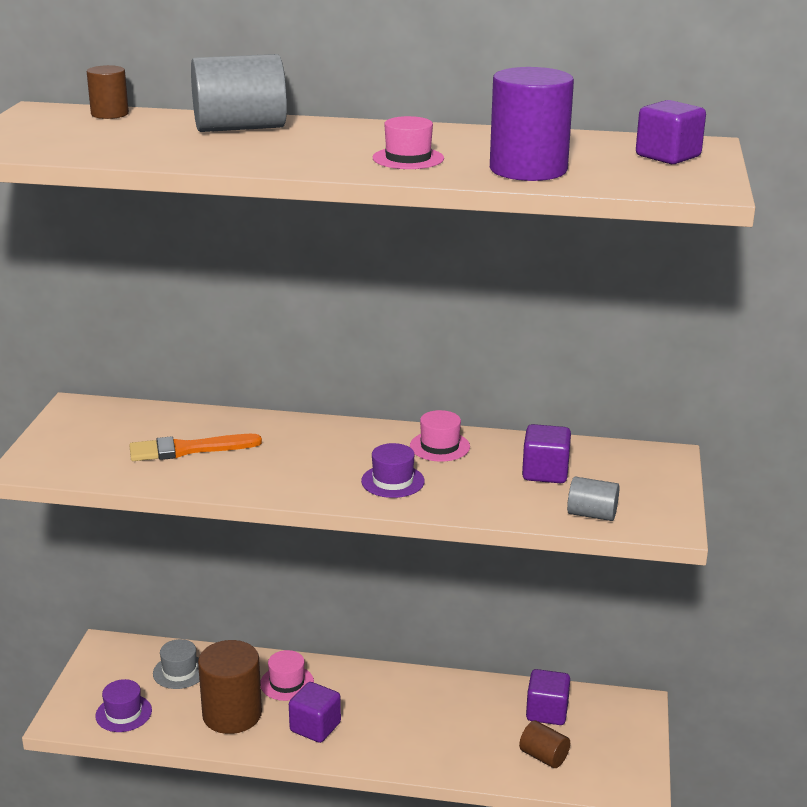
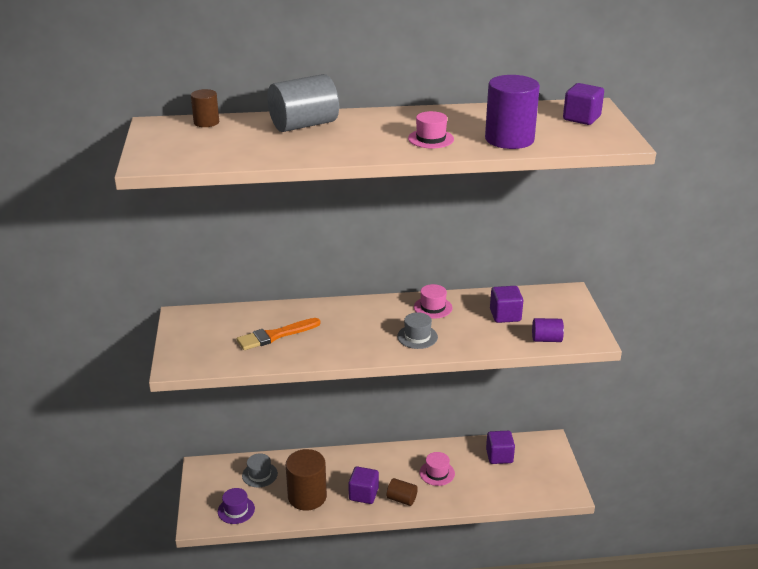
camera: 15 degrees left, 5 degrees up
pink hat [260,650,314,701] -> pink hat moved to [420,452,455,486]
purple hat [361,443,425,498] -> grey hat [397,312,438,349]
brown cylinder [519,721,570,768] -> brown cylinder moved to [387,478,418,506]
grey cylinder [567,477,619,521] -> purple cylinder [532,318,564,342]

